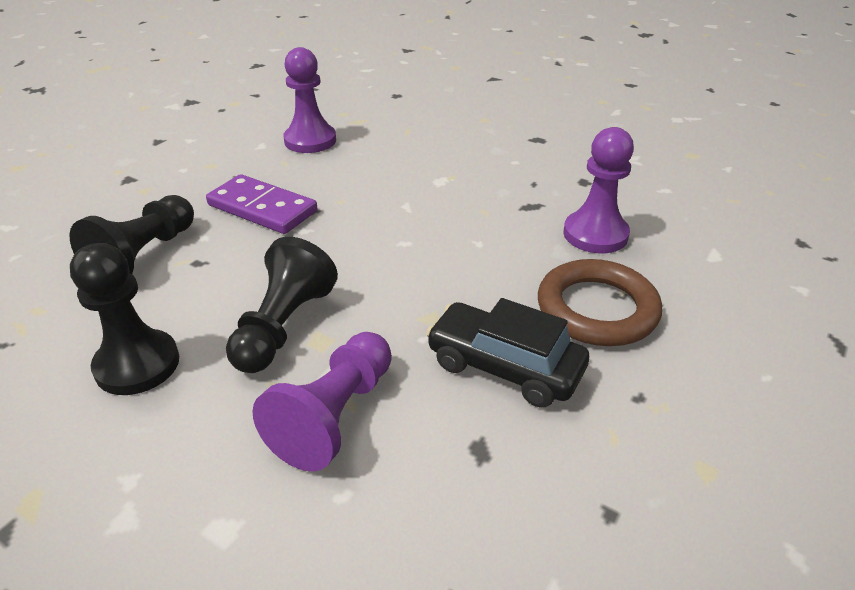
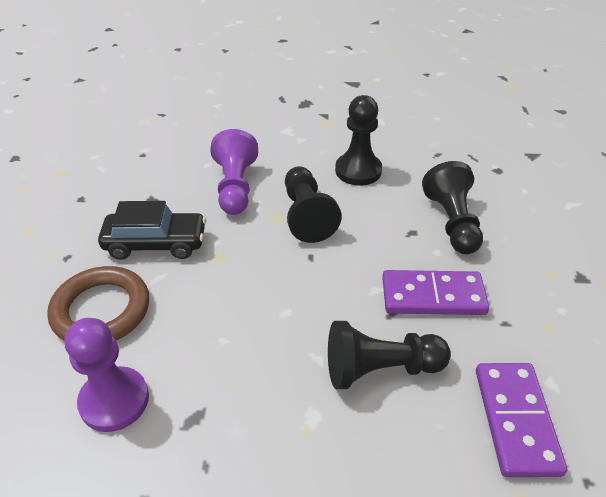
camera: 150 degrees right, 5 degrees up
purple pawn [283,47,336,153] -> purple domino [476,363,567,477]
none -> black pawn [328,321,451,389]

